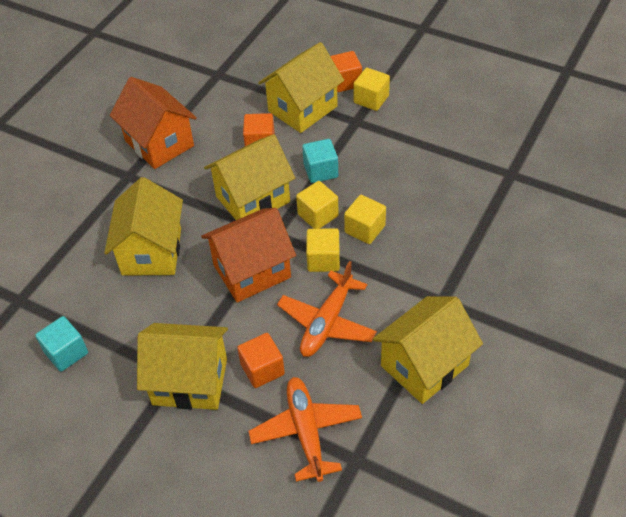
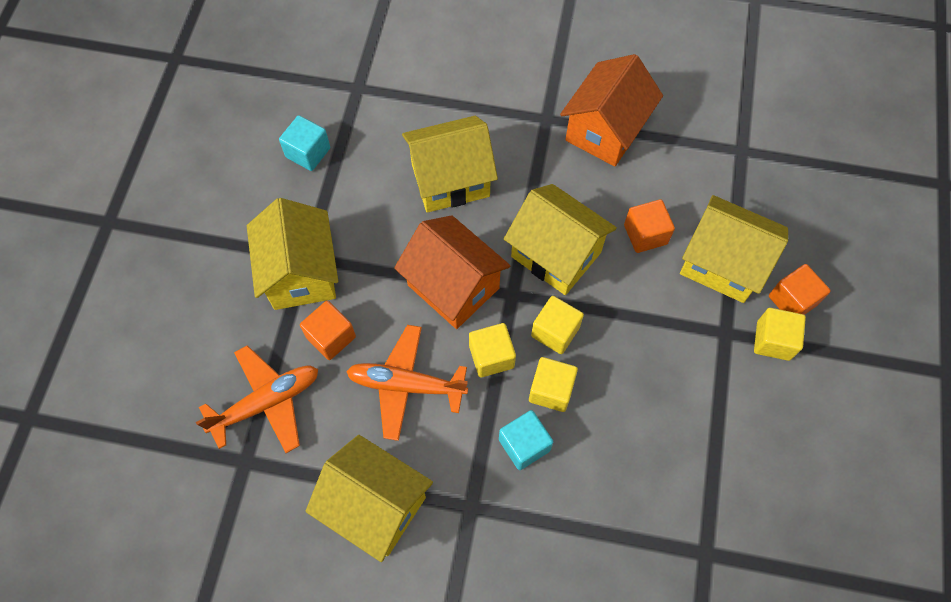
camera: 70 degrees right, 15 degrees up
turquoise cube [302,139,338,183] -> turquoise cube moved to [499,410,553,470]

